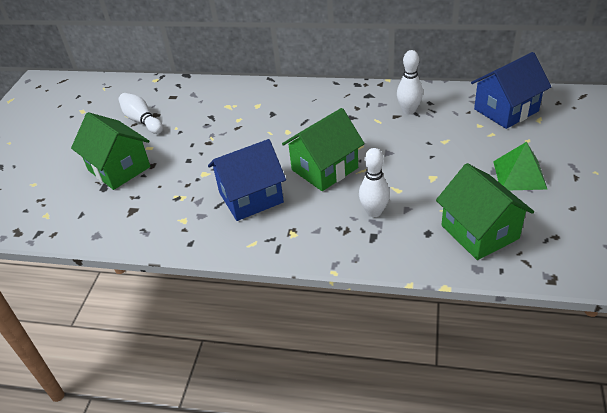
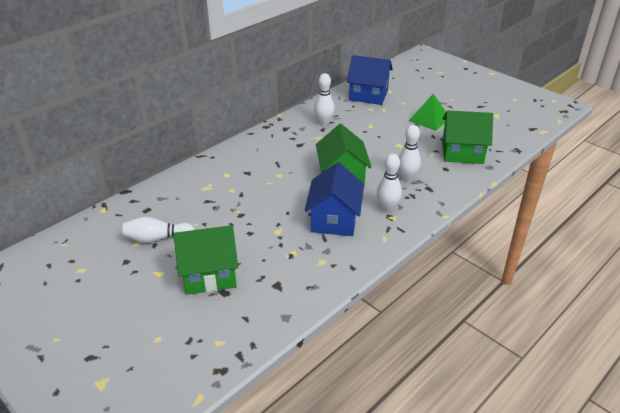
camera: 60 degrees left, 5 degrees down
blue house [471,52,551,129] -> blue house turned 75 degrees counterclockwise [347,55,393,105]
none -> white bowling pin [377,153,402,212]

